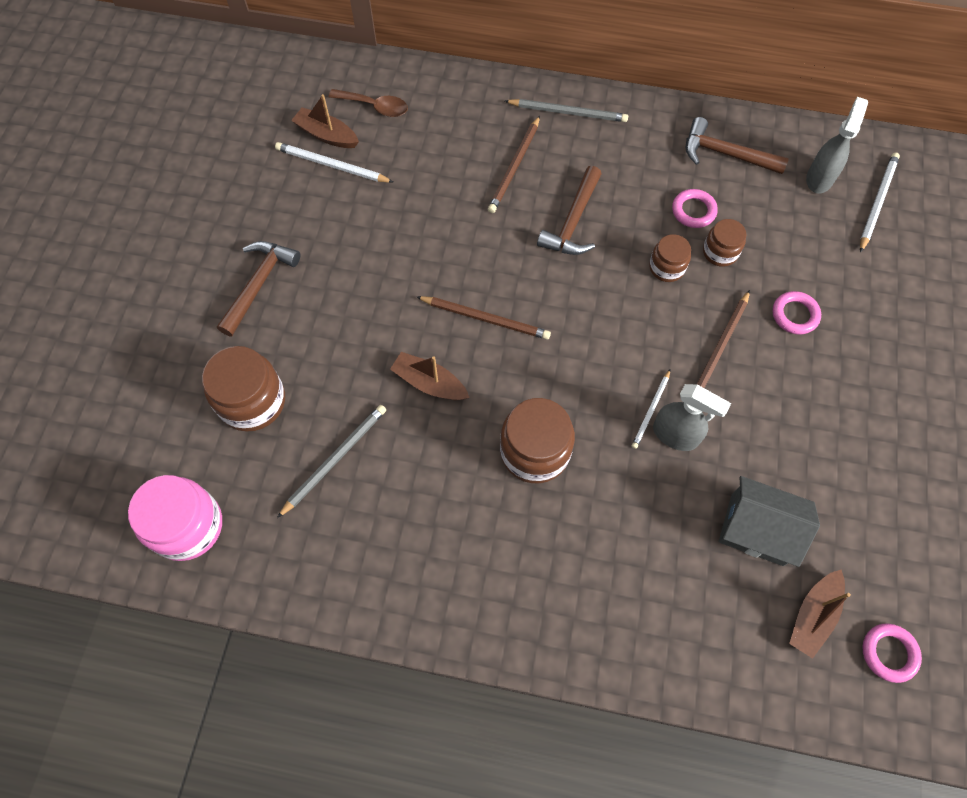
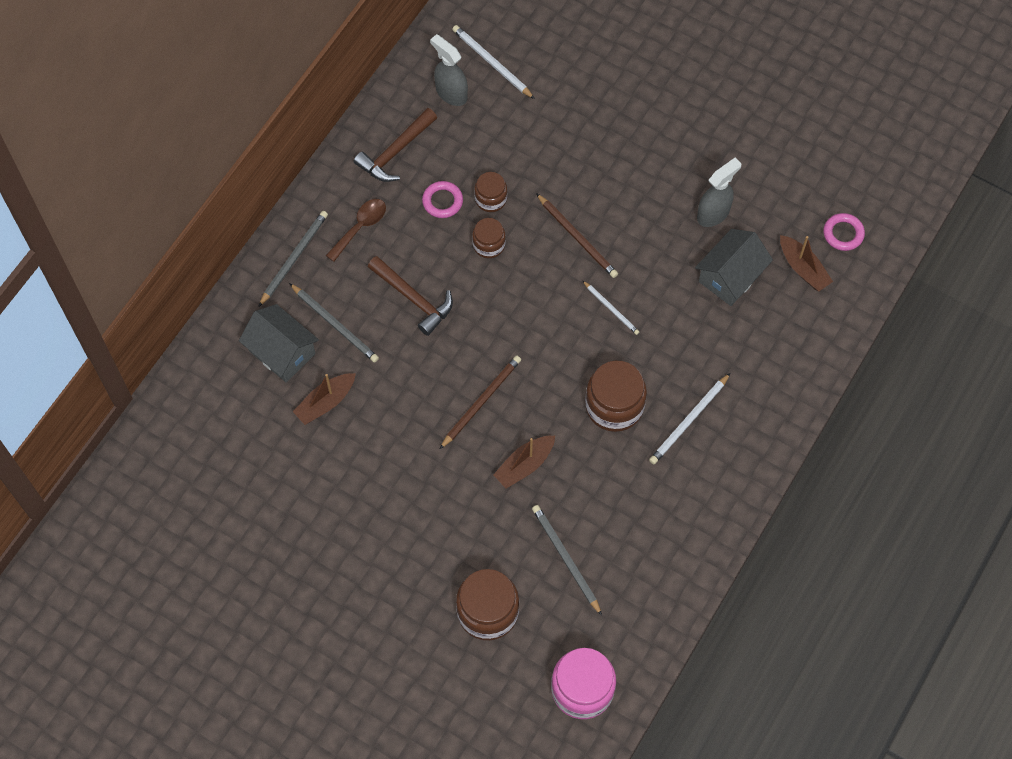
camera: 70 degrees left, 0 degrees up
brown hammer [217,241,300,336] -> none
white pencil [275,142,393,183] -> white pencil moved to [649,373,730,464]
brown boat [291,94,359,148] -> brown boat moved to [293,373,356,425]
brown spoon [328,89,408,117] -> brown spoon moved to [326,199,386,262]
brown pencil [488,116,540,213] -> grey pencil [289,283,379,363]
grey spray bottle [653,384,731,451] -> grey spray bottle moved to [697,158,742,227]
pink ring [772,291,821,334] -> none
none -> grey house [239,304,319,383]

